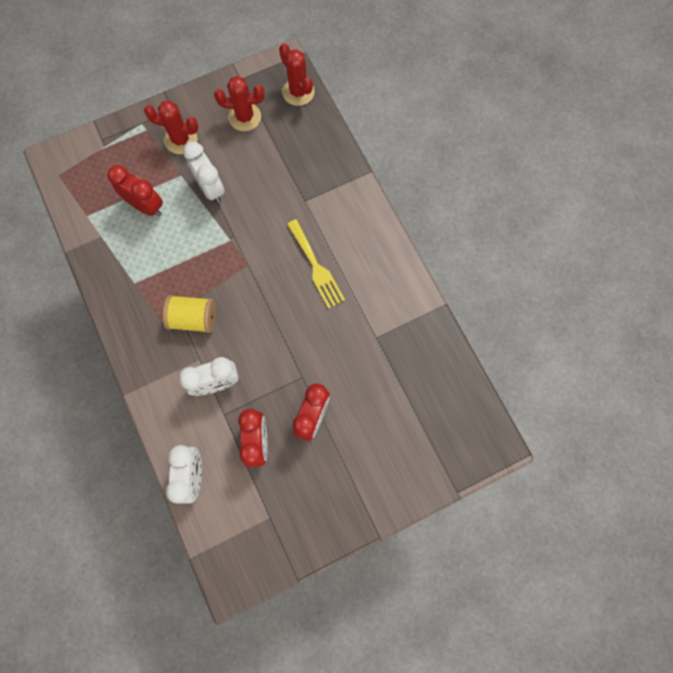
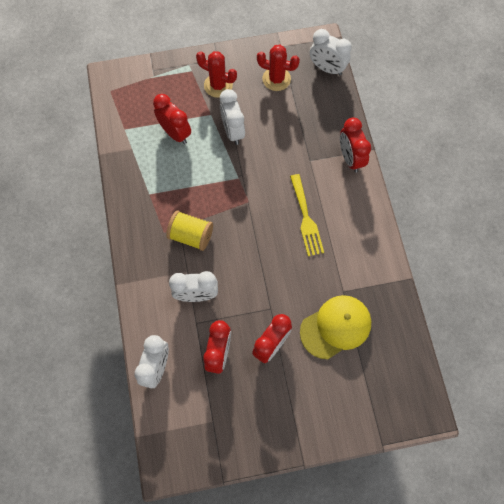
camera: 15 degrees right, 5 degrees down
red cactus [279,43,315,106] -> white clock [310,29,352,75]
none -> yellow cap [300,295,371,359]
none -> red clock [340,117,371,173]

